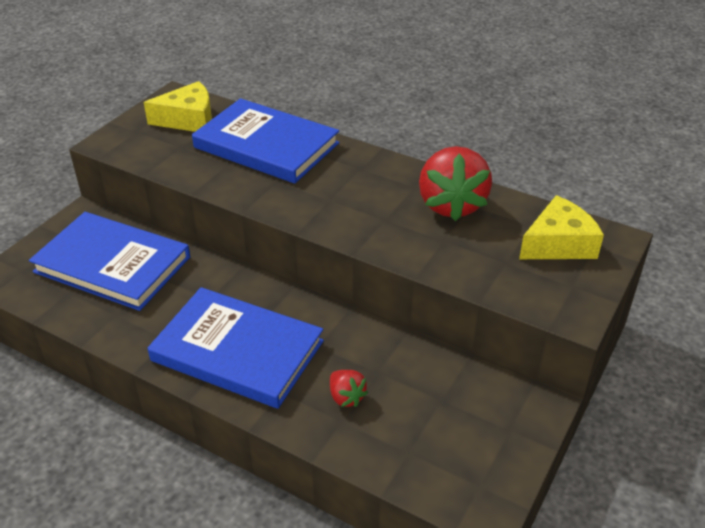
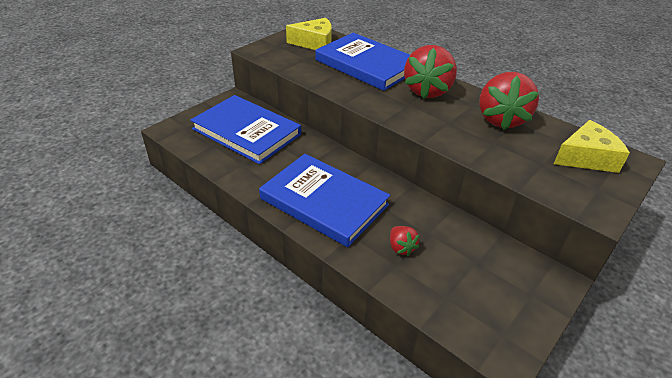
camera: 10 degrees right, 0 degrees up
none -> red strawberry [404,45,457,99]

